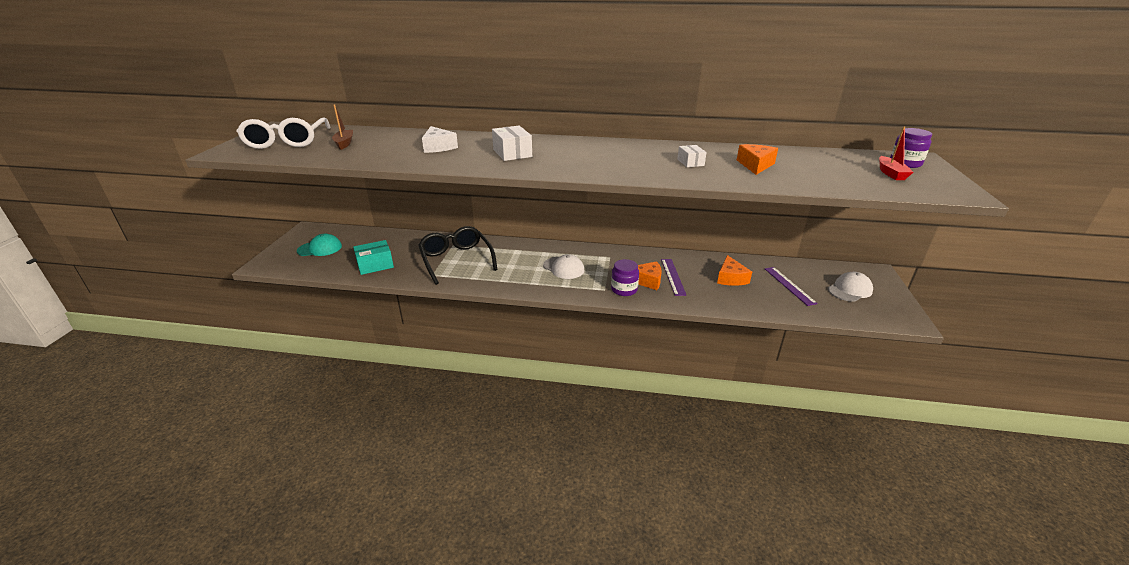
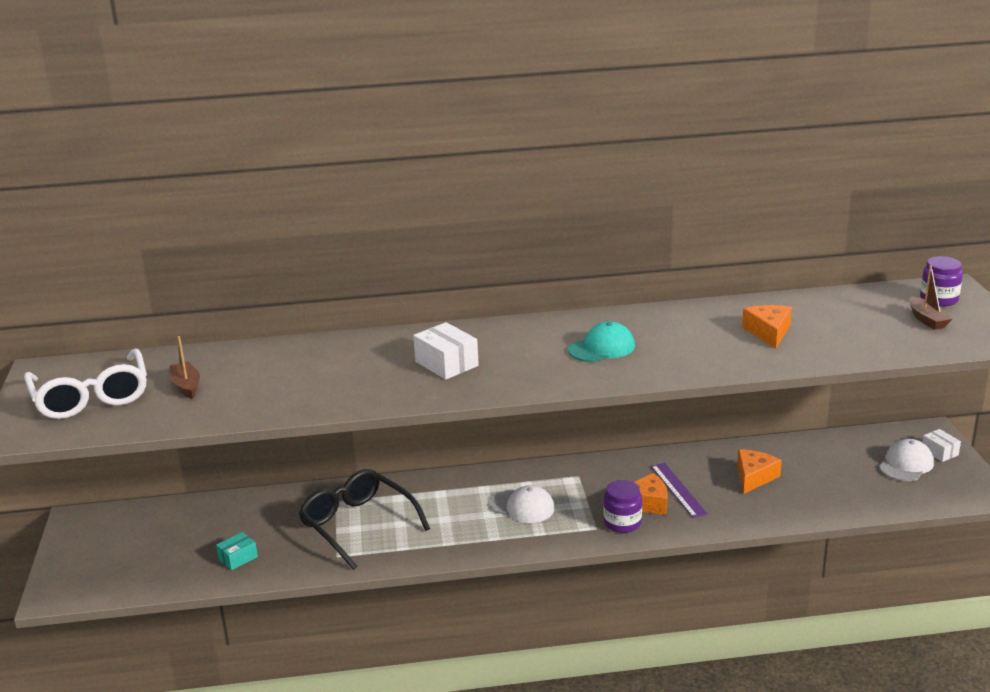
camera: 15 degrees left, 5 degrees down
turquoise cap [297,234,342,256] -> turquoise cap moved to [568,321,635,362]
turquoise box [353,240,394,275] -> turquoise box [216,532,258,570], size x0.62
white cheese [422,126,458,153] -> none
white box [677,145,707,167] -> white box moved to [922,429,961,462]
orange cheese [717,255,752,286] -> orange cheese turned 135 degrees counterclockwise [737,449,782,494]
purple ruler [765,267,818,306] -> none
red boat [879,126,914,180] -> brown boat [909,265,952,330]

